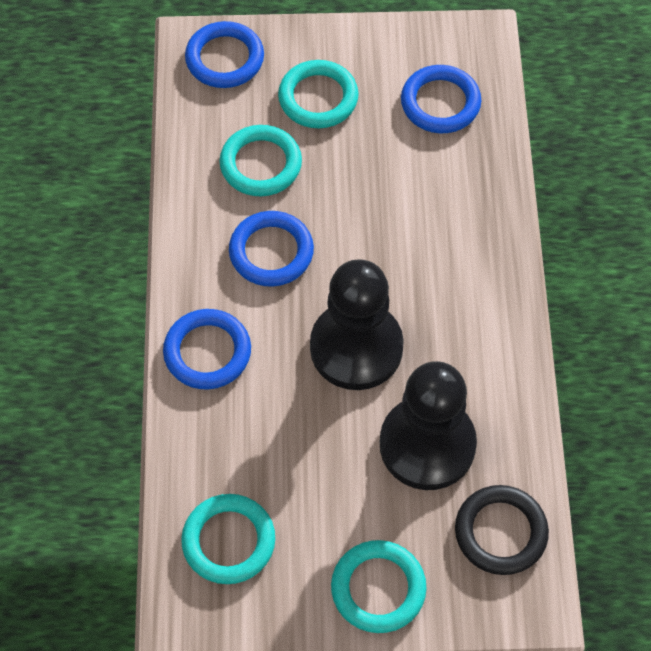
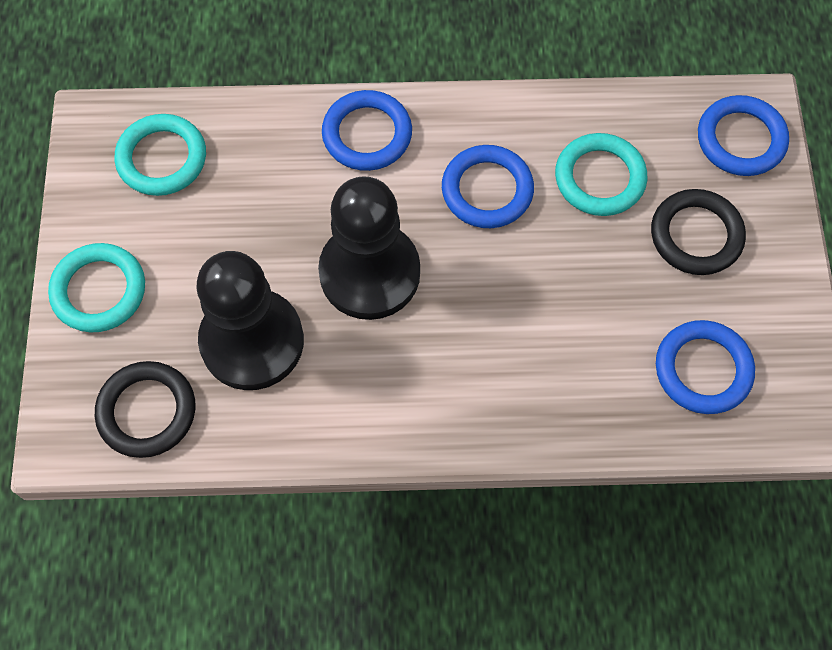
camera: 90 degrees right, 5 degrees up
turquoise ring [278,60,359,128] -> black ring [651,189,746,275]

